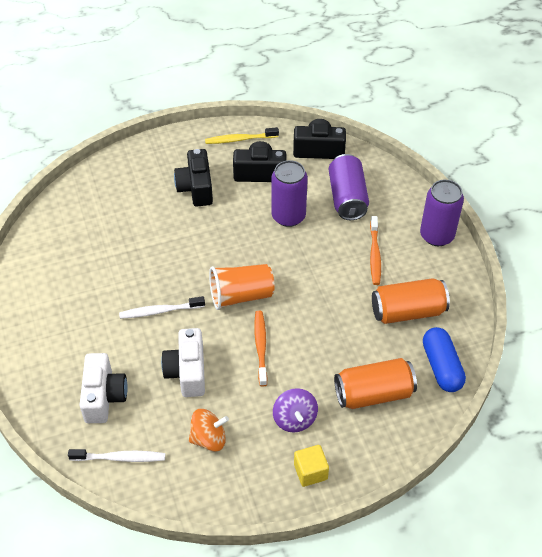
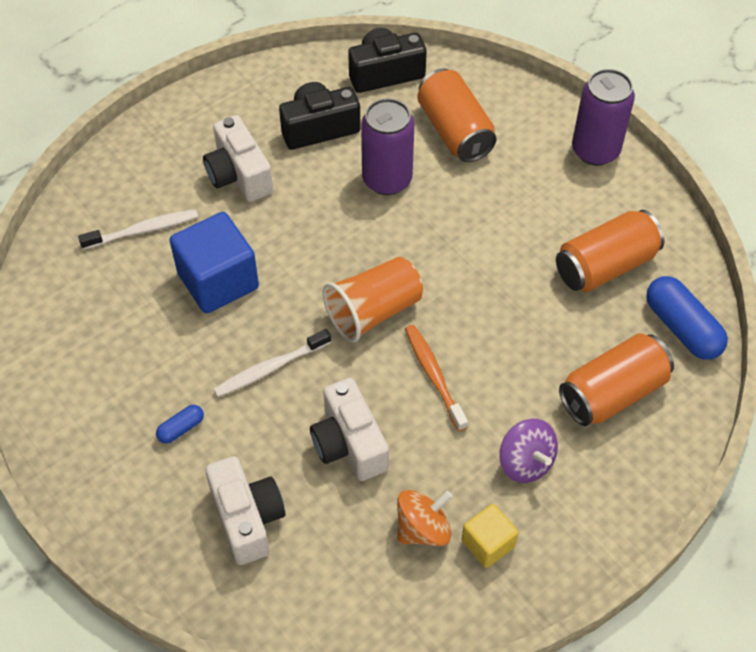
camera: 20 degrees left, 5 degrees up
white toothbrush [68,449,165,462] -> white toothbrush moved to [78,209,198,250]
black camera [174,149,213,207] -> white camera [203,115,273,202]
yellow toothbrush [205,127,279,144] -> none
yellow cube [294,445,329,487] -> yellow cube moved to [462,504,519,568]
purple can [329,154,369,220] -> orange can [417,68,497,162]
orange toothbrush [370,216,381,285] -> none
none -> blue capsule [156,405,204,444]
none -> blue cube [169,212,259,313]

